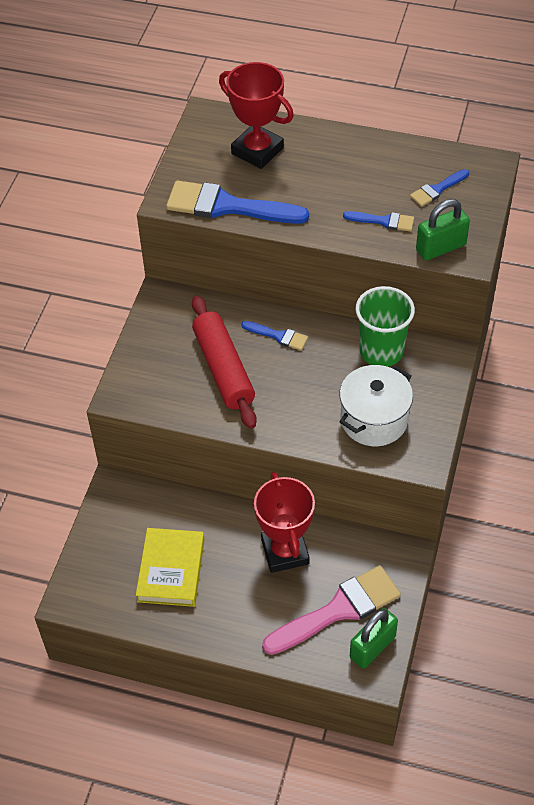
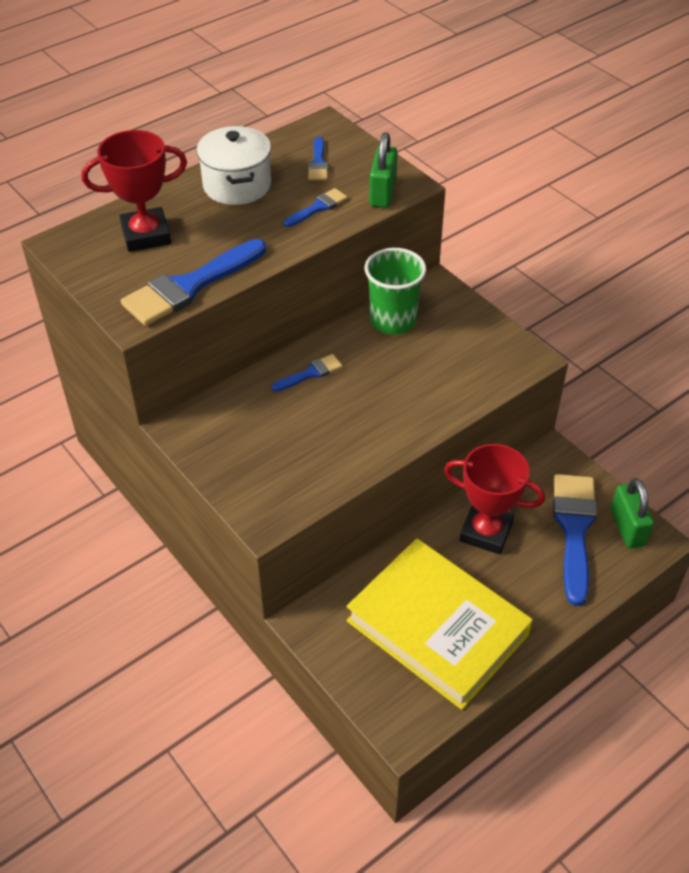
camera: 55 degrees left, 5 degrees down
yellow book [136,528,205,607] -> yellow book [346,539,533,710], size x1.69
red rolling pin [192,295,257,429] -> none
pink brush [262,565,401,655] -> blue brush [553,474,597,606]
white pot [340,365,413,446] -> white pot moved to [196,126,271,205]

